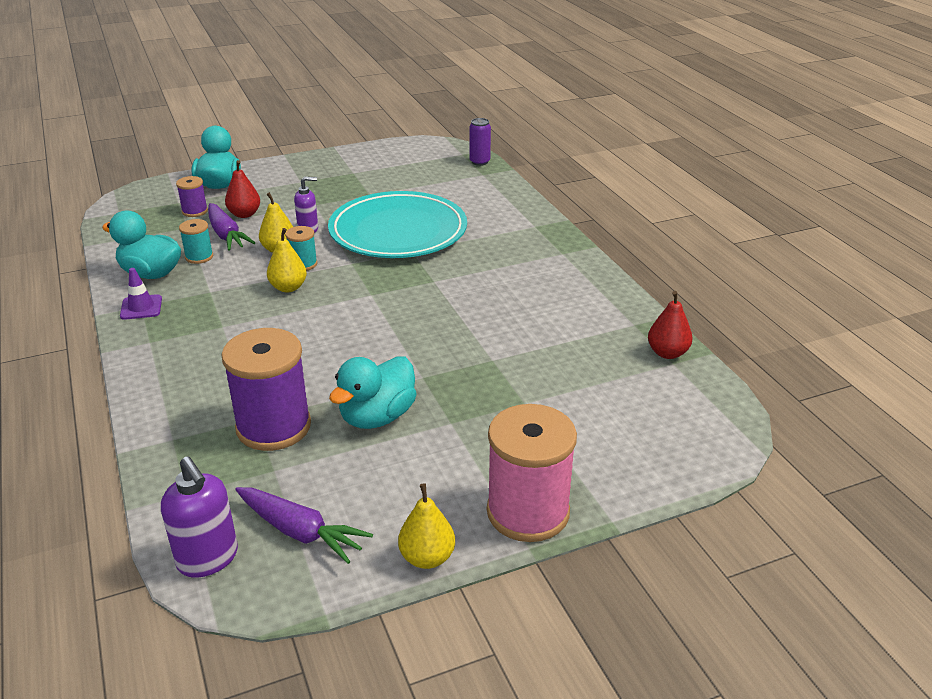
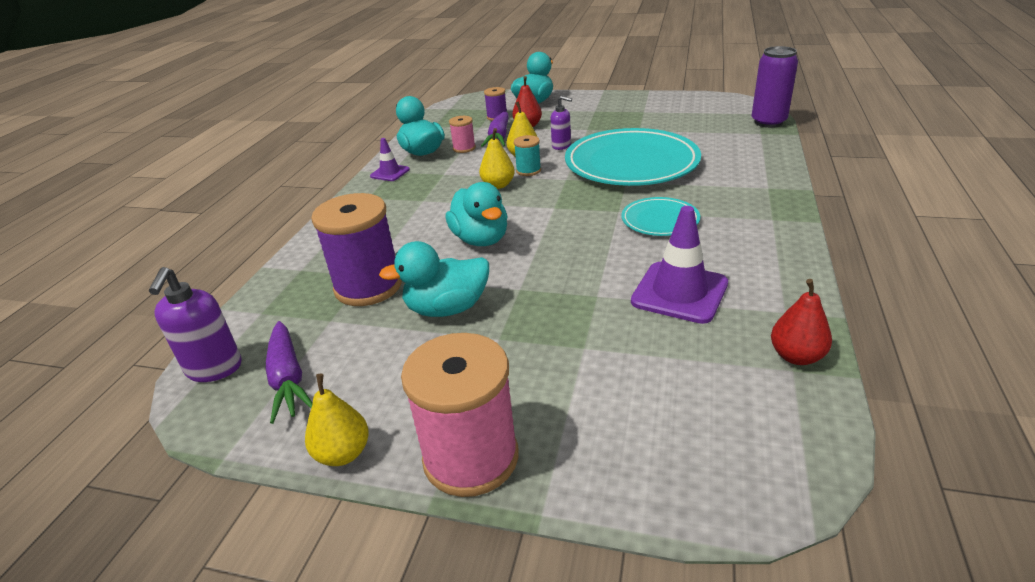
camera: 40 degrees right, 0 degrees up
turquoise spool [179,219,213,264] -> pink spool [449,116,476,153]
purple can [469,118,491,166] -> purple can [752,46,798,128], size x1.62
none -> turquoise duck [445,182,508,246]
none -> turquoise plate [621,197,700,236]
none -> purple traffic cone [631,206,728,324]

